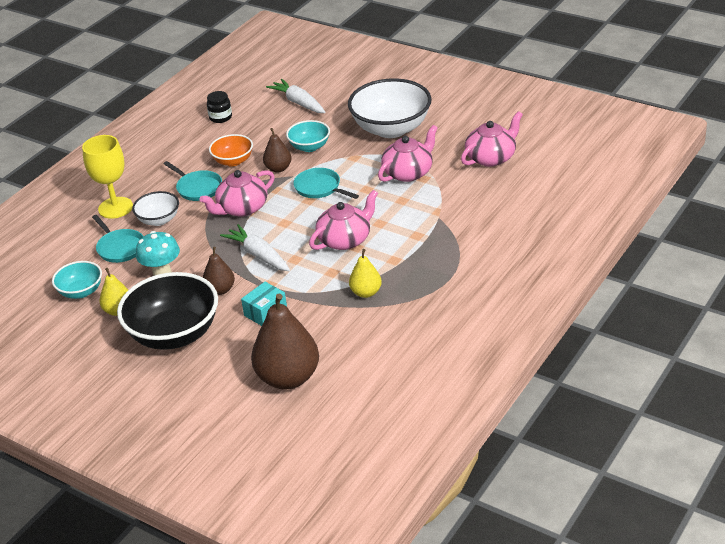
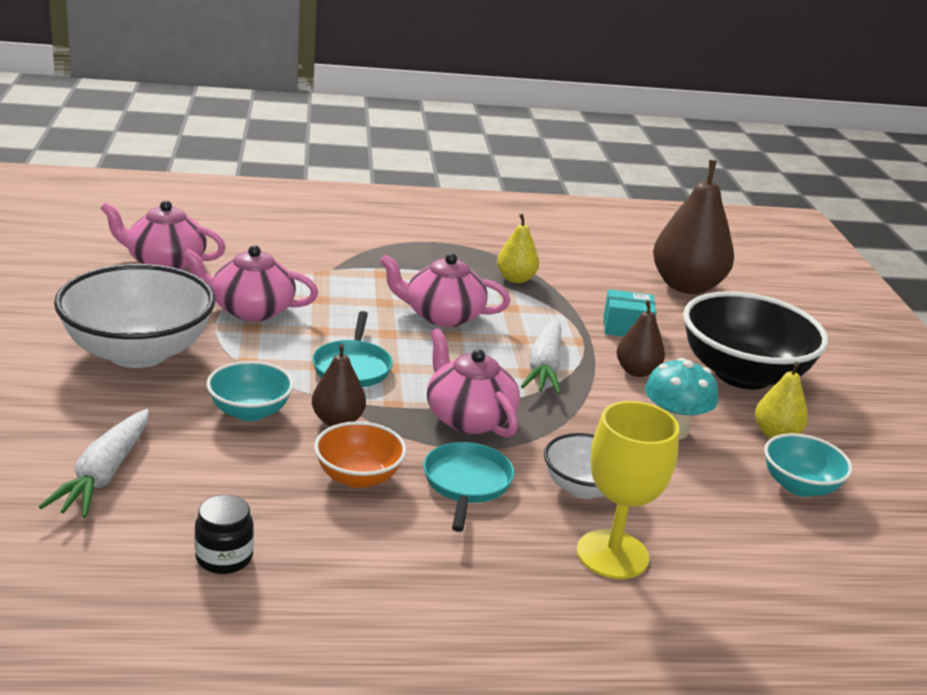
camera: 135 degrees left, 10 degrees down
turquoise pan [92,215,144,263] -> none
pink teapot [199,170,275,217] -> pink teapot turned 135 degrees counterclockwise [427,328,520,438]

